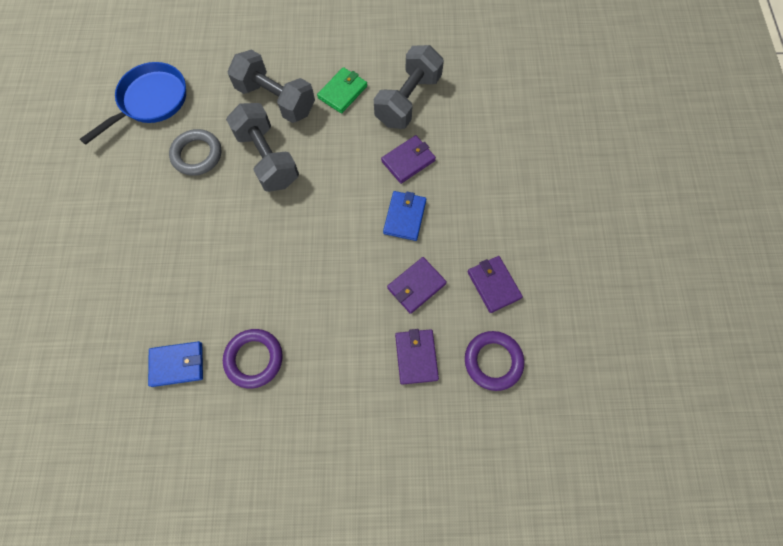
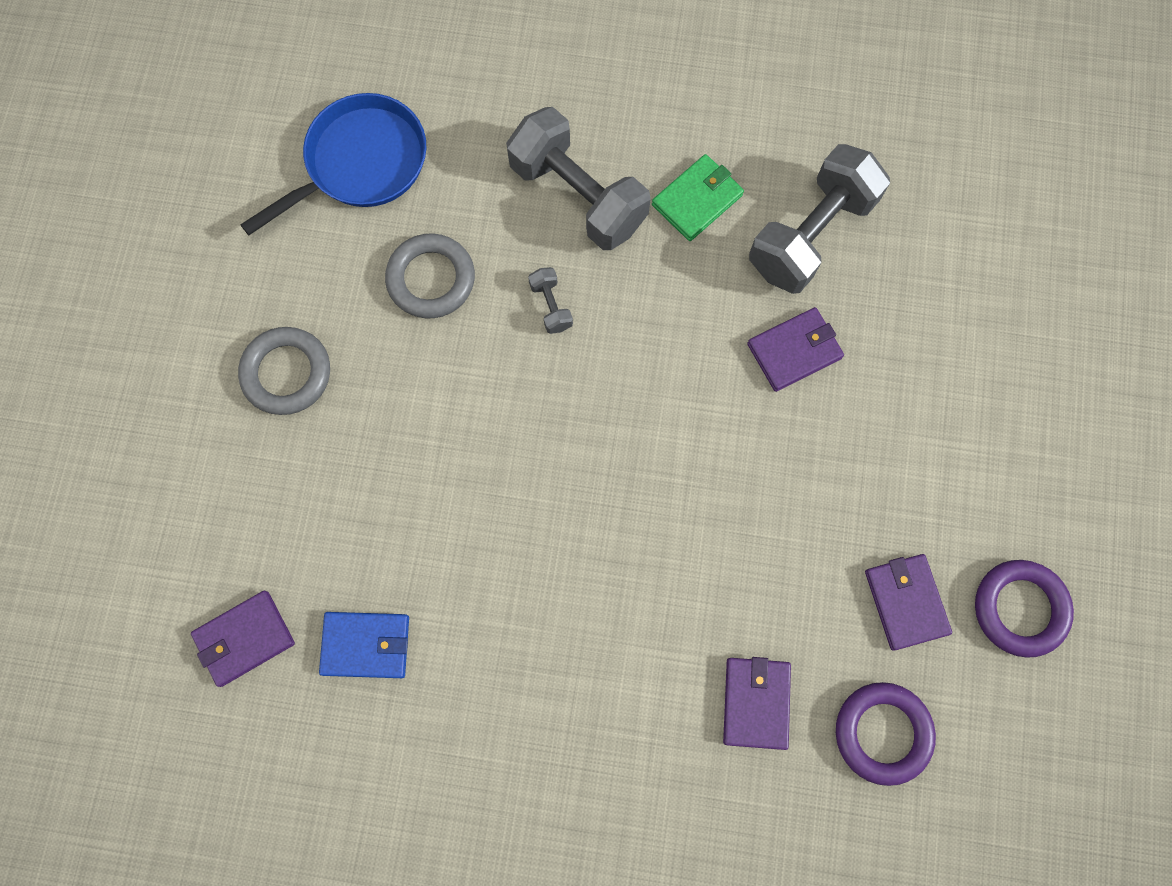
camera: 10 degrees right, 5 degrees up
purple ring [223,329,283,389] -> purple ring moved to [975,560,1074,658]
grey dumbbell [226,103,299,192] -> grey dumbbell [528,267,573,334], size x0.42
blue wallet [383,191,427,241] -> none
purple wallet [387,257,447,314] -> purple wallet moved to [191,591,295,687]
none -> grey ring [238,327,330,415]

